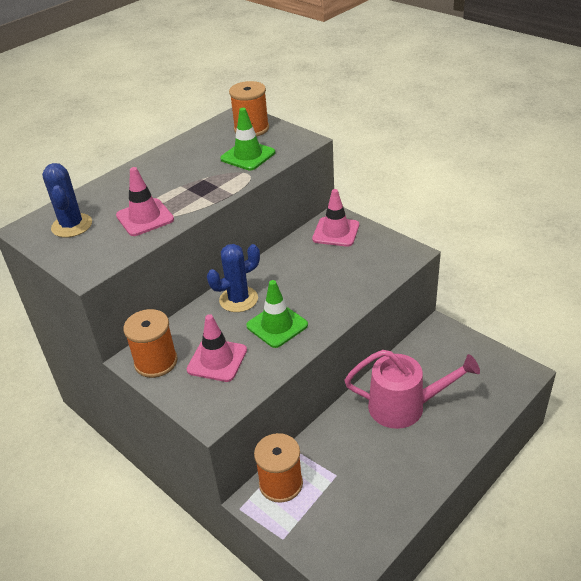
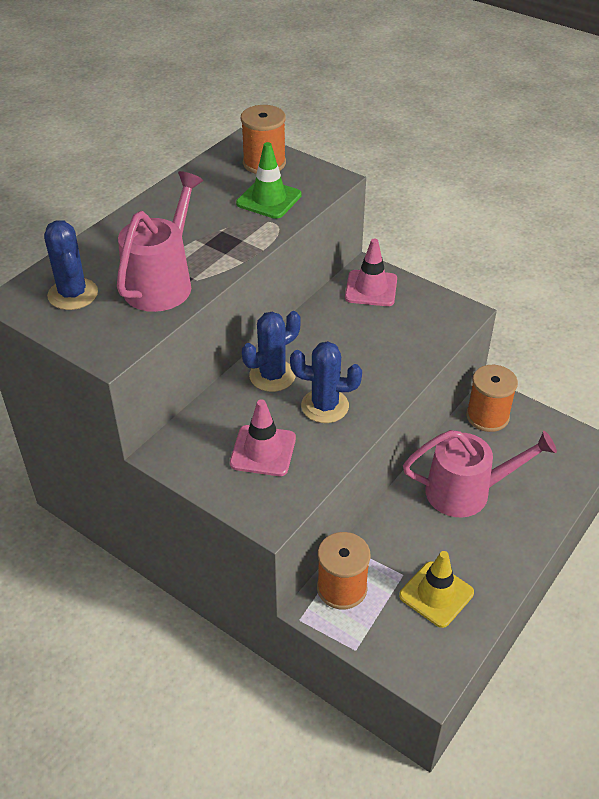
camera: 10 degrees left, 5 degrees up
pink traffic cone [116,167,174,236] -> pink watering can [117,171,203,312]
orange spool [123,309,178,378] -> orange spool moved to [466,365,518,432]
green traffic cone [246,280,308,348] -> blue cactus [290,341,362,423]
none -> yellow traffic cone [399,551,474,628]

